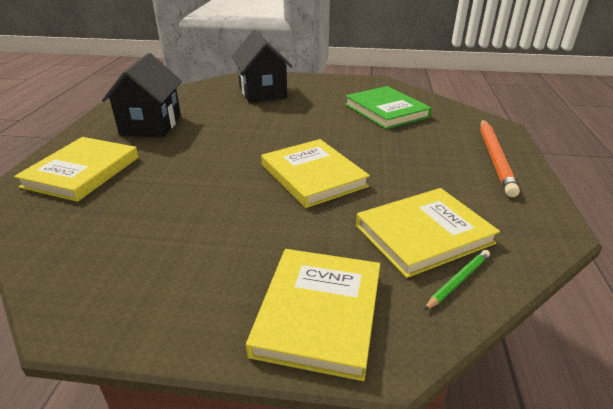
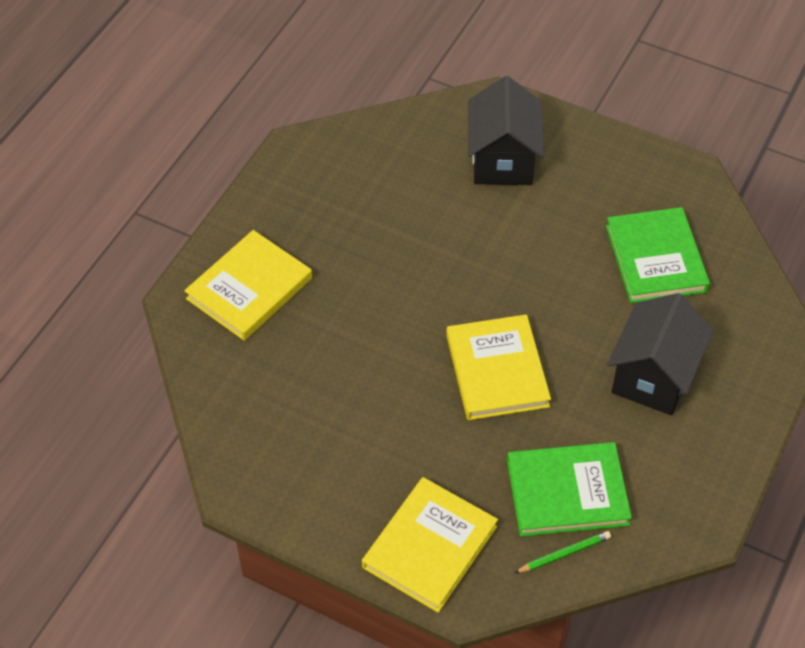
camera: 20 degrees right, 20 degrees up
black house [102,53,182,137] -> black house moved to [607,293,713,415]
yellow book [356,188,500,278] -> green book [507,442,632,537]
orange pencil [480,120,520,197] -> none

